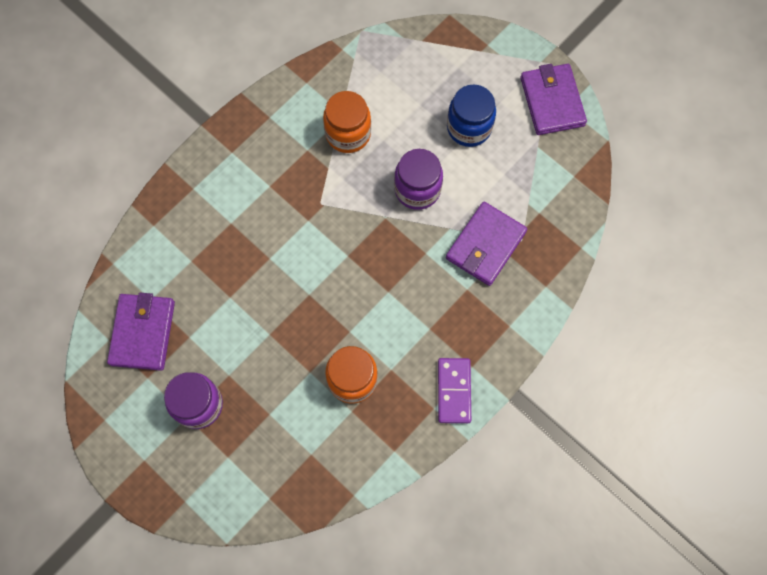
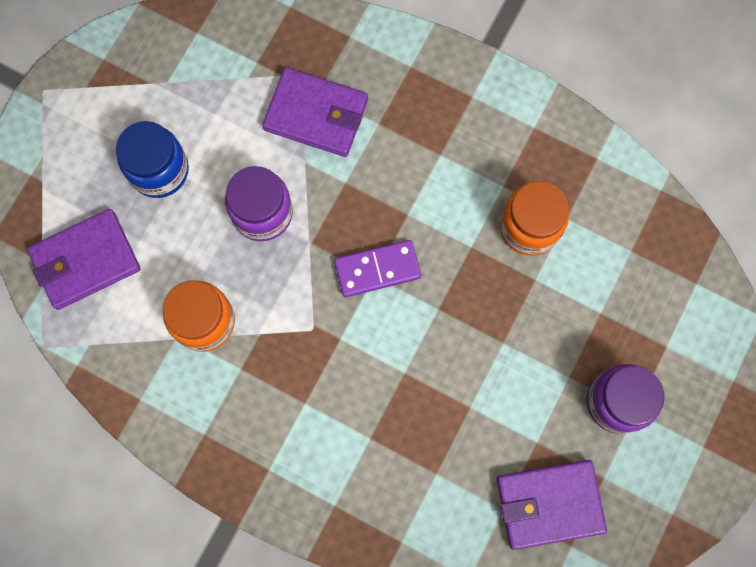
camera: 105 degrees left, 5 degrees up
purple domino [438,358,471,423] -> purple domino moved to [334,240,421,297]
purple wallet [520,64,587,135] -> purple wallet moved to [27,209,141,310]

